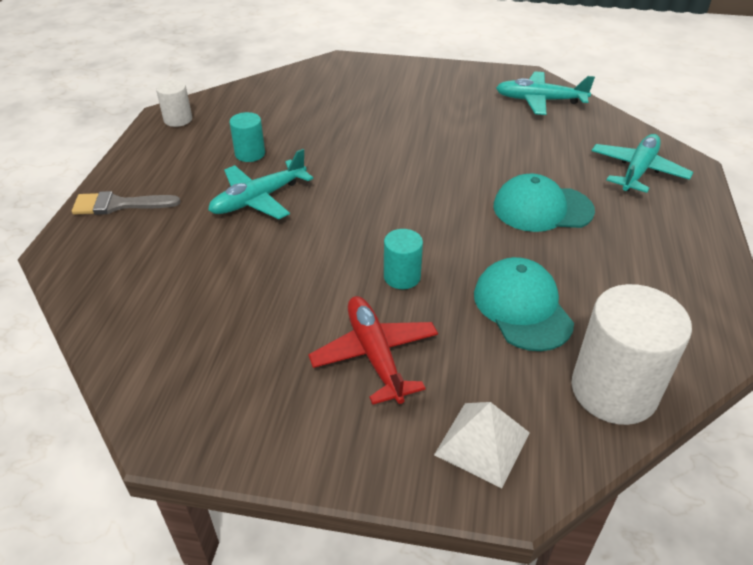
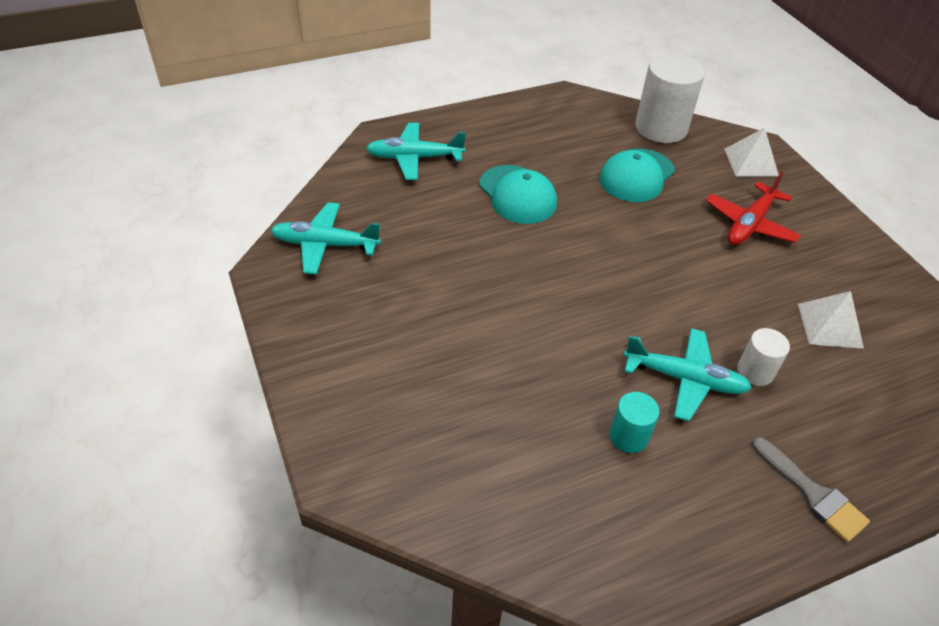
camera: 125 degrees left, 5 degrees up
white cylinder [156,80,192,127] -> white cylinder moved to [737,328,790,386]
turquoise cylinder [384,229,423,289] -> none
turquoise plane [496,71,595,115] -> turquoise plane turned 120 degrees clockwise [270,202,381,275]
none -> white pyramid [798,291,864,349]

